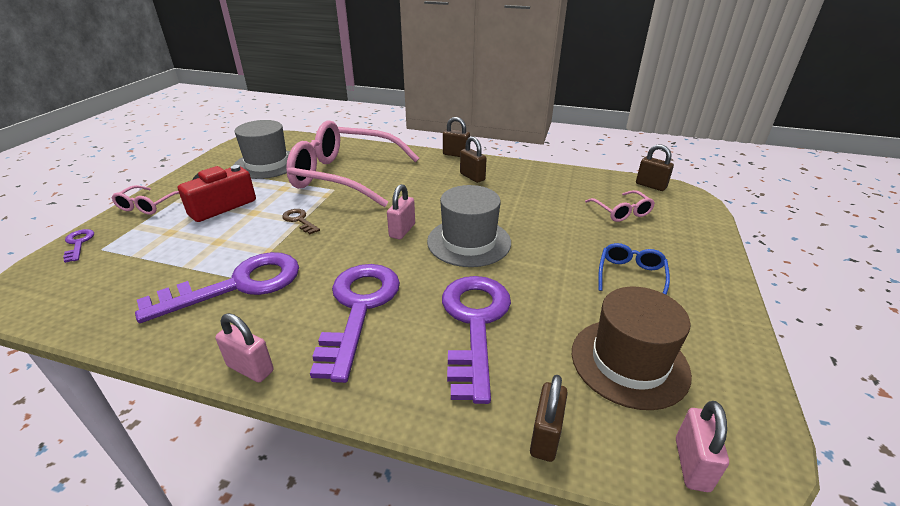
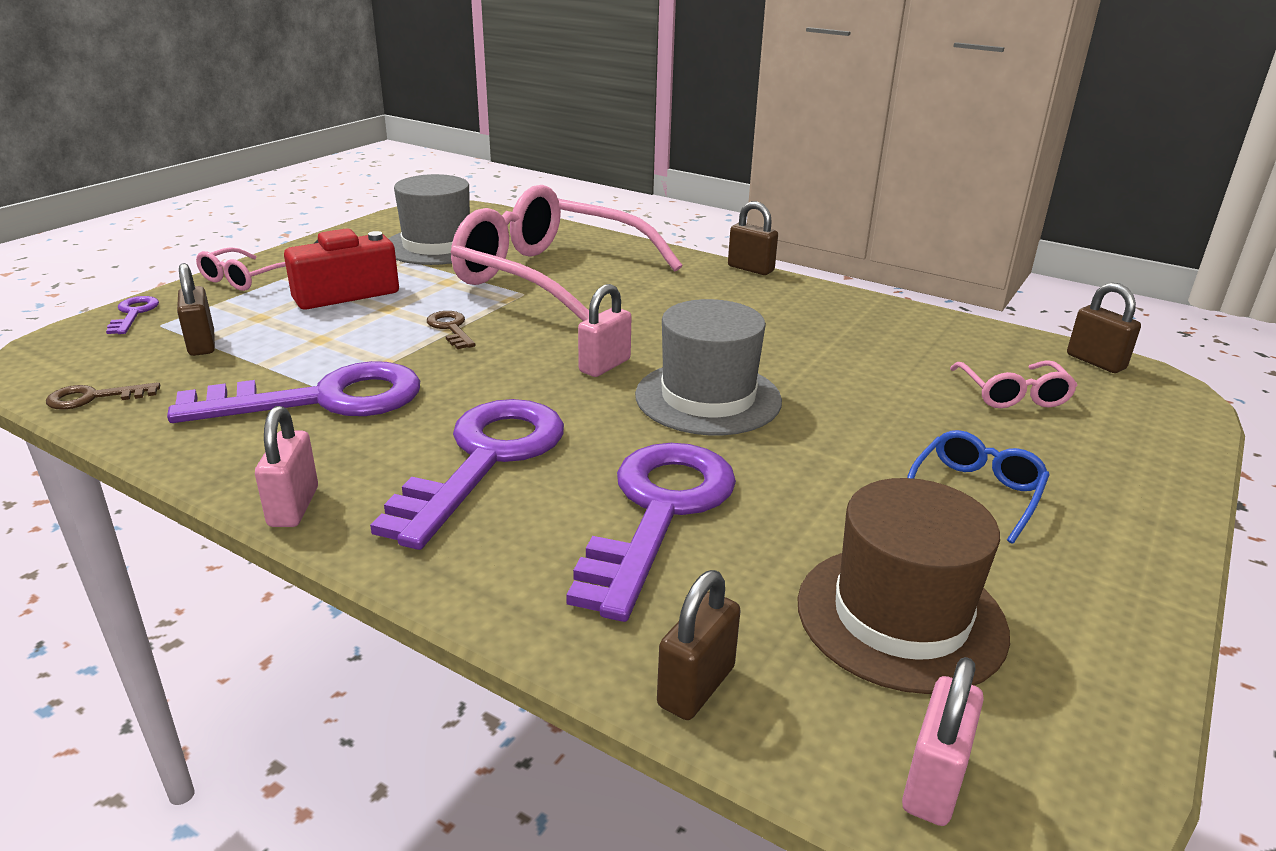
camera: 15 degrees right, 5 degrees down
pink padlock [215,313,273,382] -> pink padlock turned 45 degrees clockwise [255,406,318,527]
brown padlock [460,136,487,183] -> brown padlock moved to [177,263,215,356]
none -> brown key [46,382,160,409]

